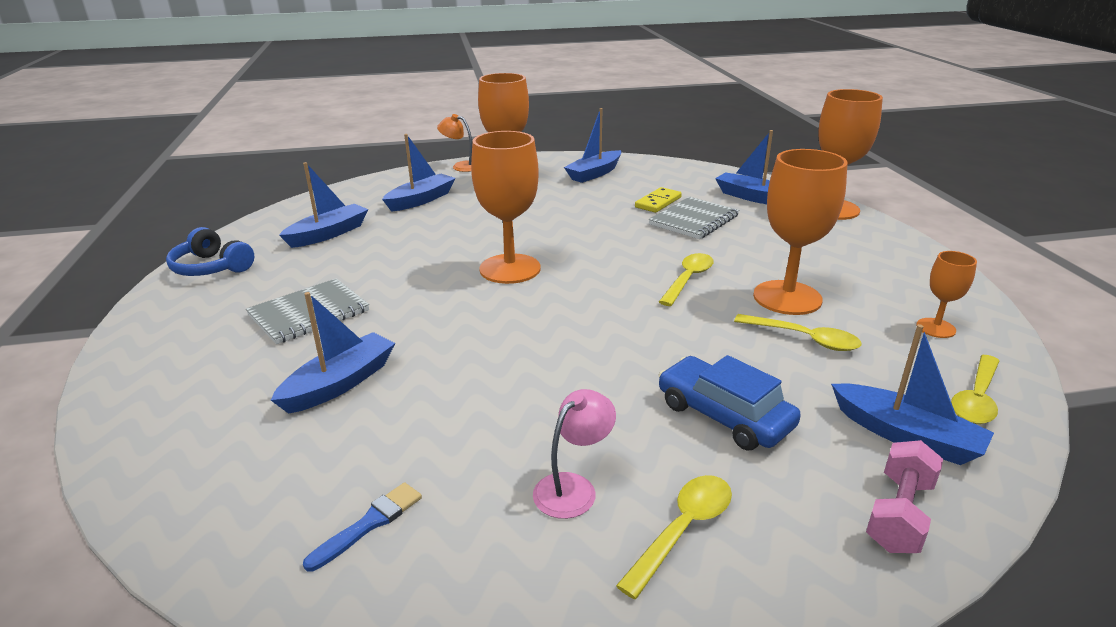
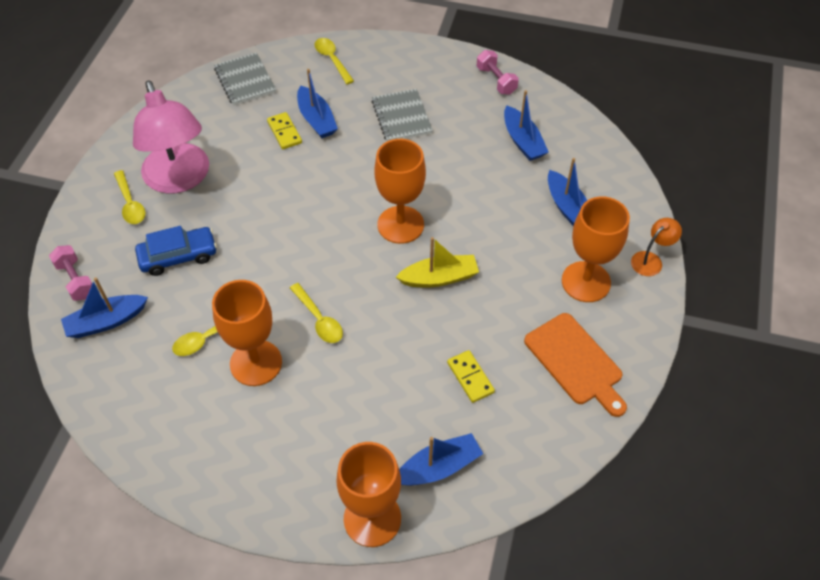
camera: 115 degrees right, 25 degrees up
blue headphones [166,227,254,276] -> pink dumbbell [477,50,519,95]
blue brush [303,482,422,571] -> none
pink lamp [533,389,616,519] -> pink lamp [133,80,209,194], size x2.34
blue boat [564,108,621,183] -> orange cutting board [524,313,627,417]
grey notebook [649,197,739,239] -> grey notebook moved to [214,52,276,106]
orange goblet [916,251,977,338] -> none
yellow spoon [951,355,999,424] -> yellow spoon moved to [314,38,354,84]
none -> yellow domino [267,112,302,149]
none -> yellow boat [396,237,479,288]

